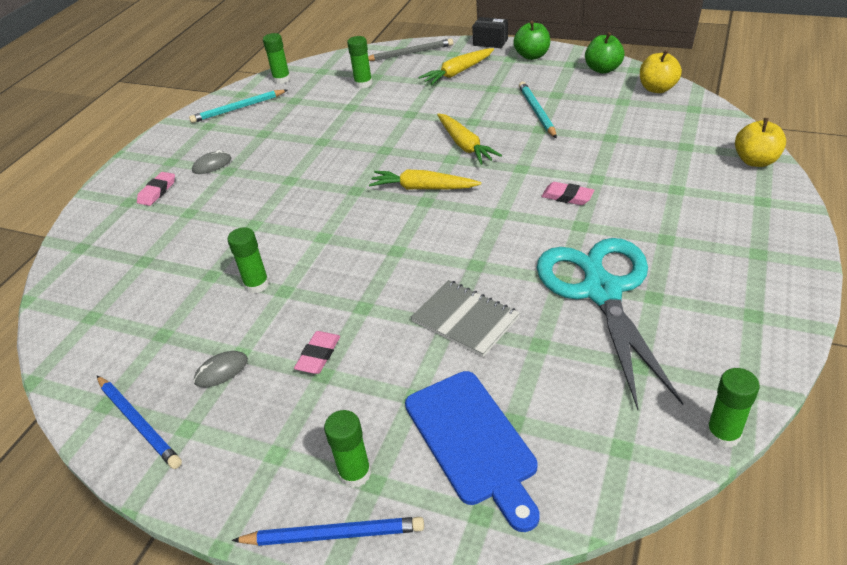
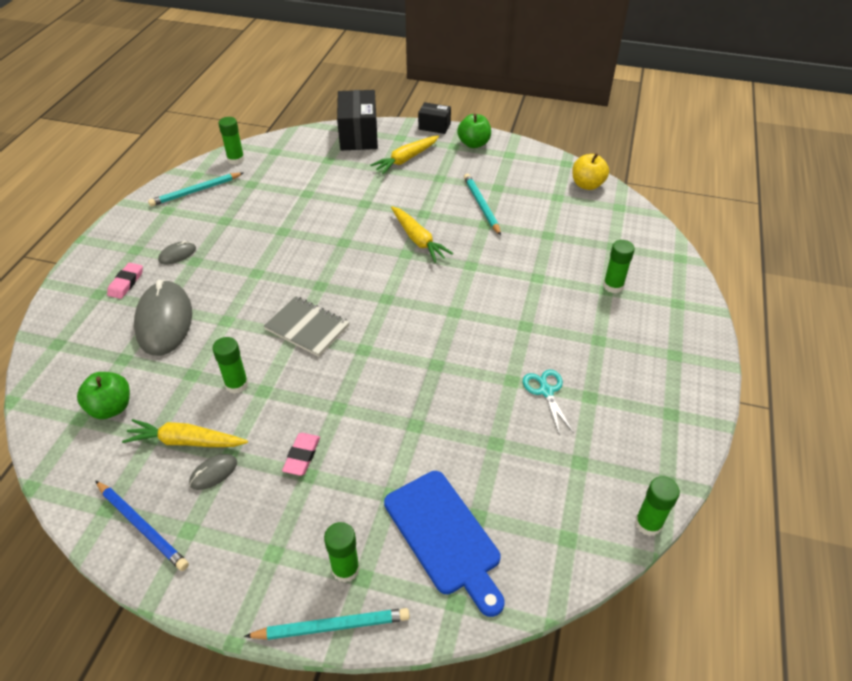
camera: 10 degrees left, 5 degrees up
blue pencil [232,517,424,546] -> turquoise pencil [244,608,410,640]
green glue stick [347,36,372,88] -> green glue stick moved to [603,240,635,293]
grey pencil [368,39,453,61] -> black box [337,90,378,150]
yellow carrot [369,169,481,189] -> yellow carrot moved to [122,419,248,447]
grey notebook [411,280,520,357] -> grey notebook moved to [264,296,350,357]
turquoise scissors [537,238,683,410] -> turquoise scissors [523,369,574,436], size x0.42
pink eraser [541,182,594,205] -> none
green apple [585,32,625,74] -> green apple moved to [77,372,130,419]
yellow apple [735,118,786,167] -> none
none -> grey mouse [134,280,192,356]

